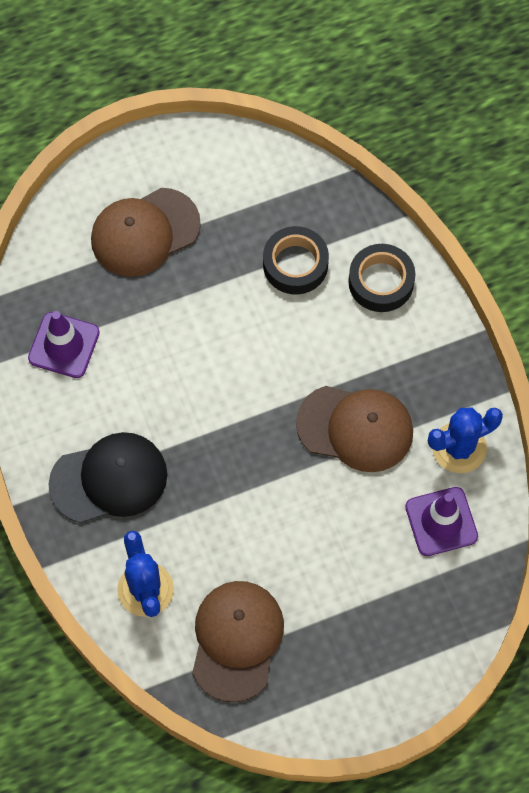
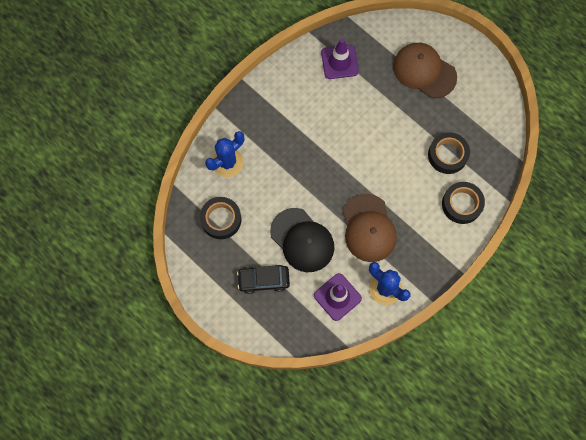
camera: 65 degrees right, 5 degrees up
black cap [49,432,167,523] -> black cap moved to [270,208,335,272]
brown cap [192,581,284,702] -> black tape [200,197,242,239]
none -> black car [237,265,290,294]

